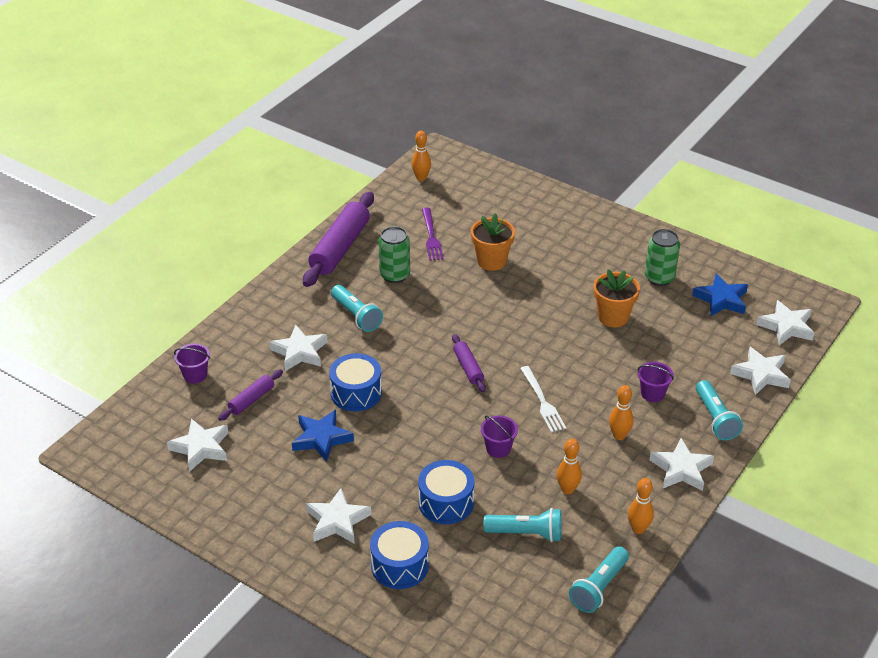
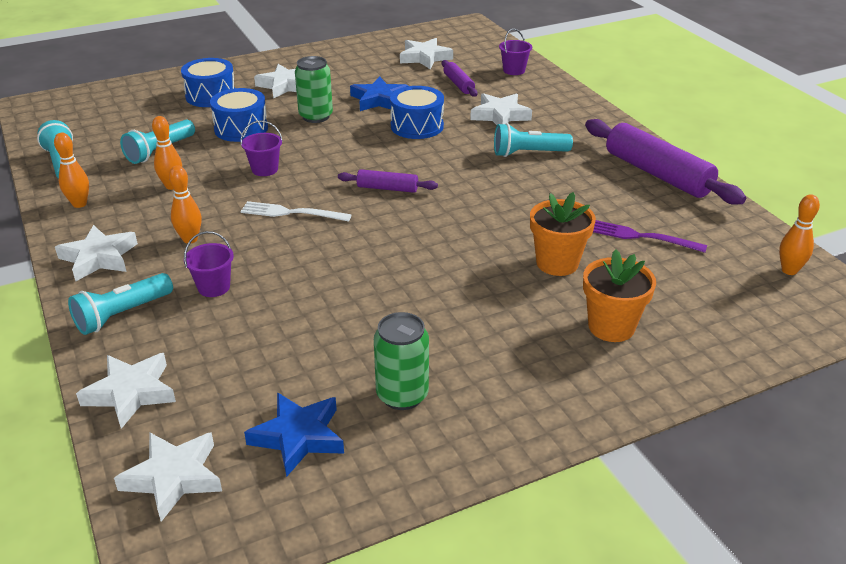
camera: 120 degrees right, 5 degrees down
green can [378,226,410,283] -> green can moved to [295,56,333,123]
orange flower pot [594,269,640,327] -> orange flower pot moved to [583,249,656,342]
turquoise flashlight [696,380,743,441] -> turquoise flashlight turned 60 degrees counterclockwise [68,273,173,335]

